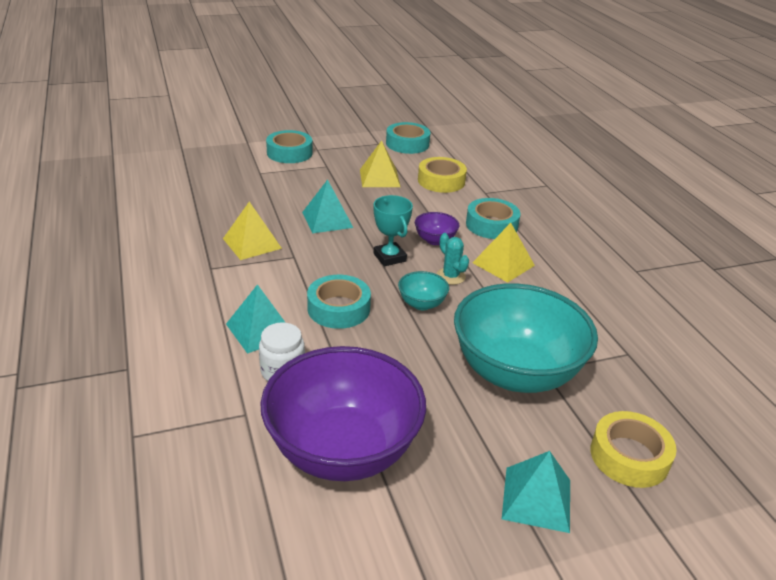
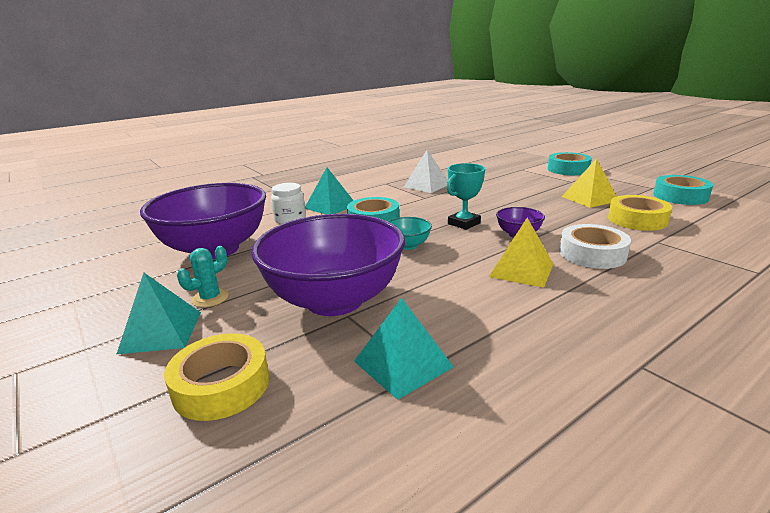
camera: 75 degrees right, 10 degrees down
yellow pyramid [223,202,282,260] -> white pyramid [404,150,448,193]
turquoise pyramid [302,179,353,233] -> turquoise pyramid moved to [354,298,454,400]
turquoise cactus [437,233,469,285] -> turquoise cactus moved to [177,246,229,307]
turquoise bowl [454,283,598,393] -> purple bowl [251,214,405,316]
turquoise tape [466,198,520,239] -> white tape [559,224,631,269]

